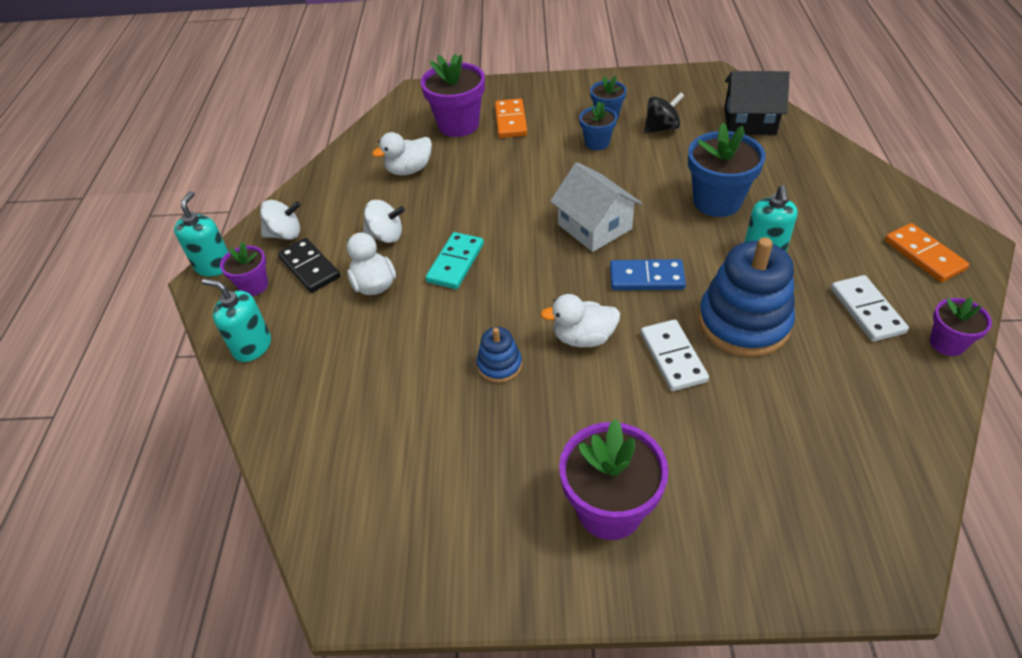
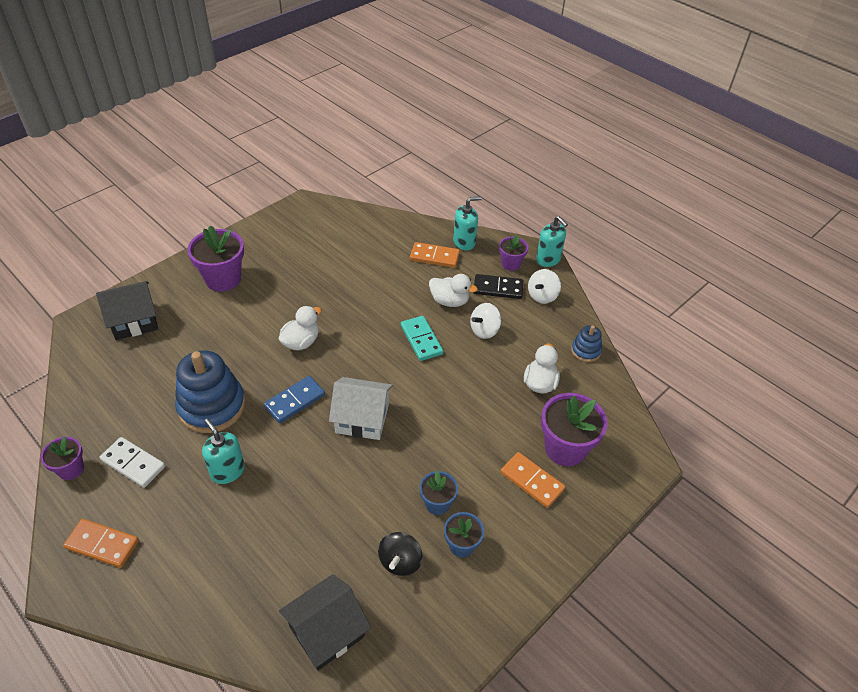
camera: 130 degrees right, 0 degrees up
blue stacking toy [477,327,522,383] -> blue stacking toy moved to [571,325,602,362]
white domino [641,319,709,391] -> none
blue flower pot [688,123,766,217] -> none
none -> black house [96,281,158,340]
none -> orange domino [410,242,460,268]

